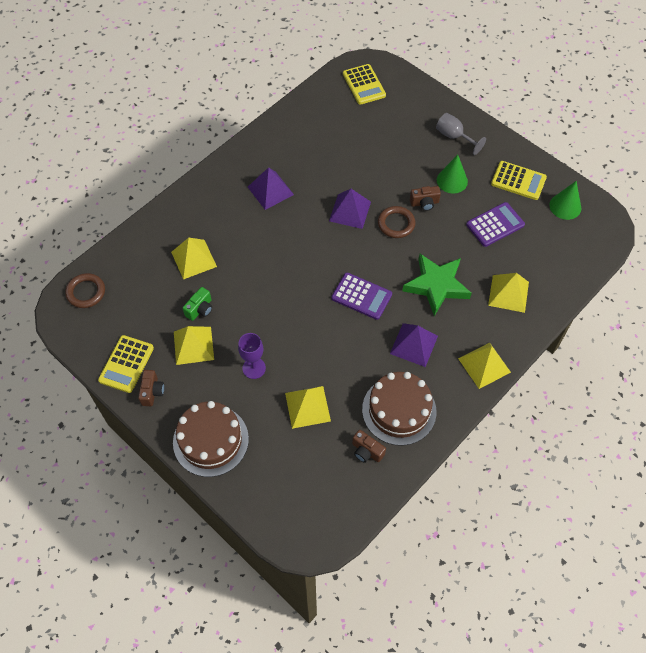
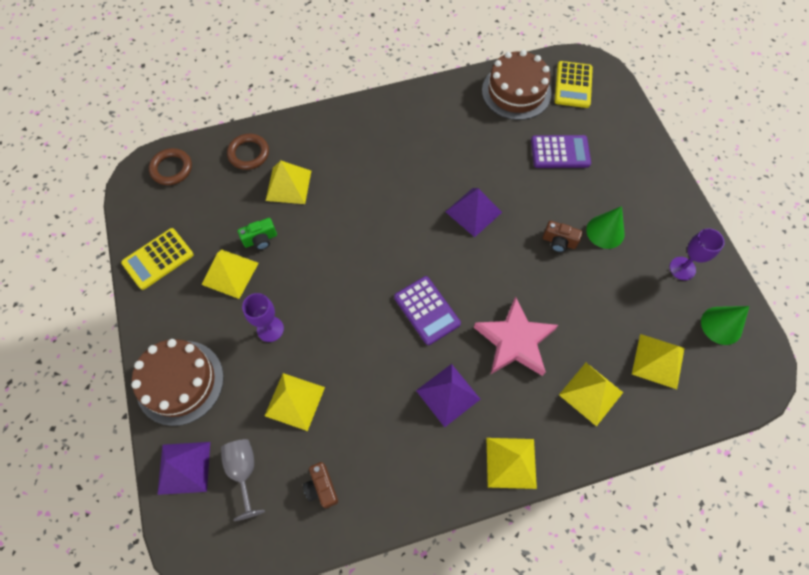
camera: 30 degrees right, 5 degrees up
brown camera [138,370,164,406] -> none
purple pyramid [248,167,294,210] -> purple pyramid moved to [158,442,210,495]
brown cake [362,372,436,446] -> brown cake moved to [482,50,552,120]
brown ring [378,206,415,238] -> brown ring moved to [227,134,269,170]
green star [402,254,472,316] -> pink star [474,296,558,376]
grey goblet [436,113,486,155] -> grey goblet moved to [221,439,265,521]
purple calculator [466,202,525,247] -> purple calculator moved to [531,135,591,168]
yellow calculator [491,161,547,200] -> purple goblet [670,228,725,280]
none -> yellow pyramid [632,334,685,389]

